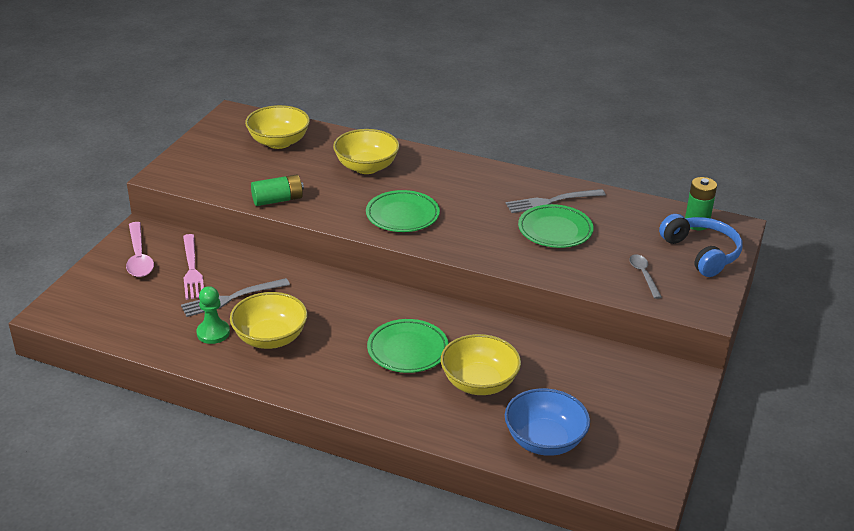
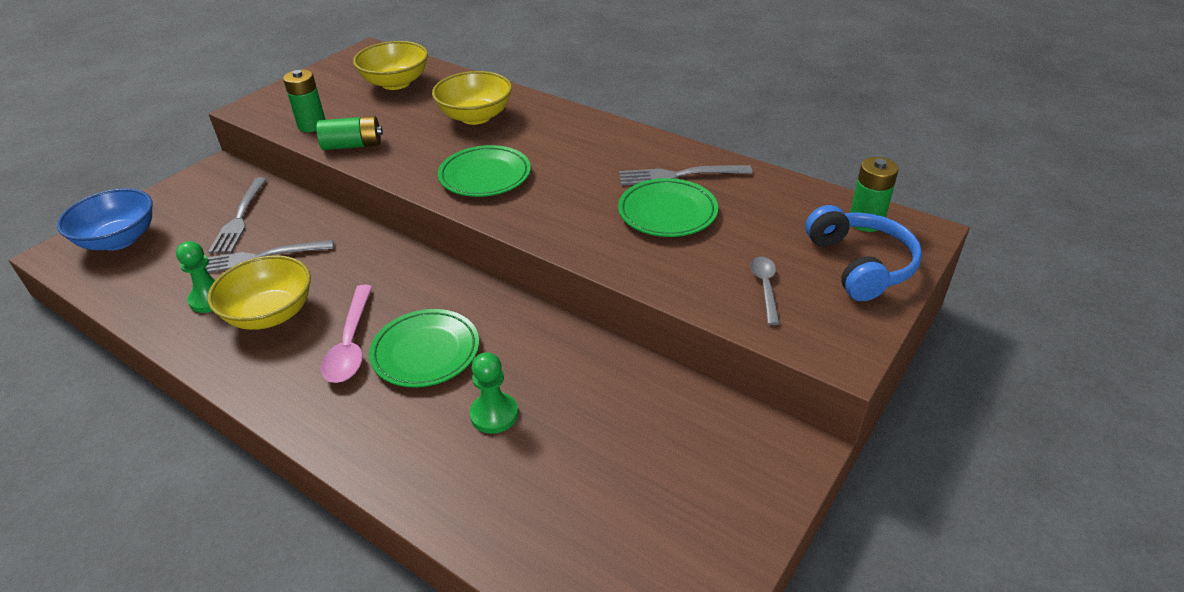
camera: 15 degrees right, 5 degrees up
pink spoon [126,222,154,277] -> pink spoon moved to [321,285,372,383]
pink fork [183,234,204,300] -> grey fork [208,177,267,253]
yellow bowl [441,334,521,395] -> green pawn [470,352,518,434]
blue bowl [505,388,590,456] -> blue bowl moved to [57,188,153,251]
none -> green battery [283,69,326,132]

